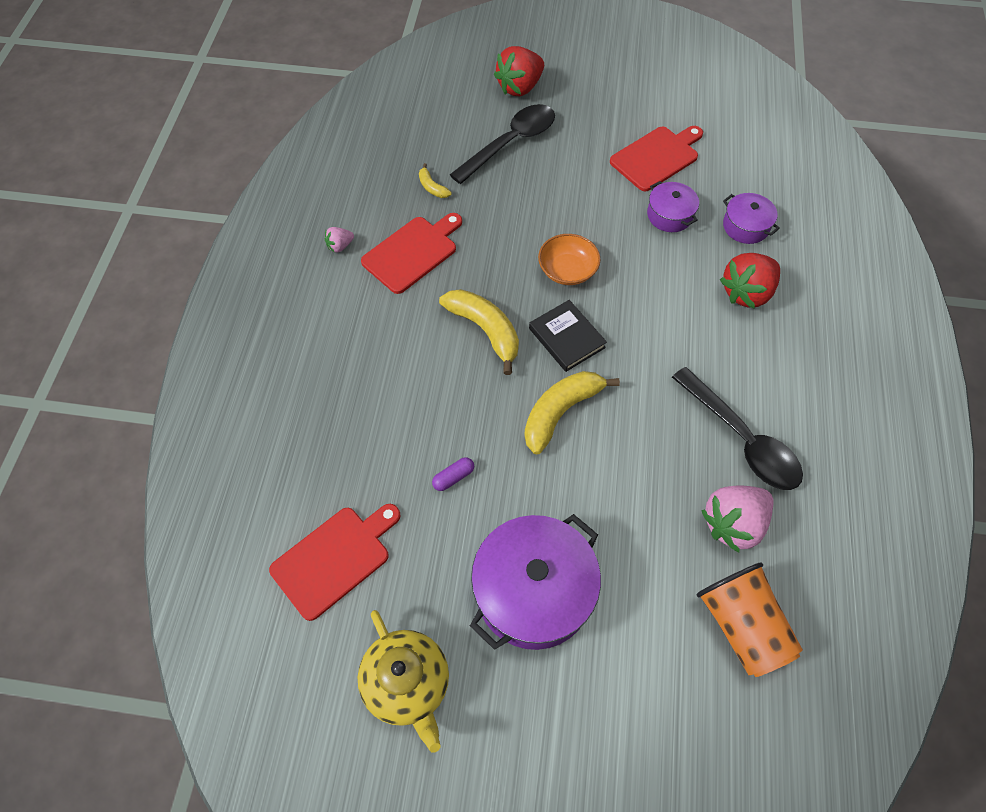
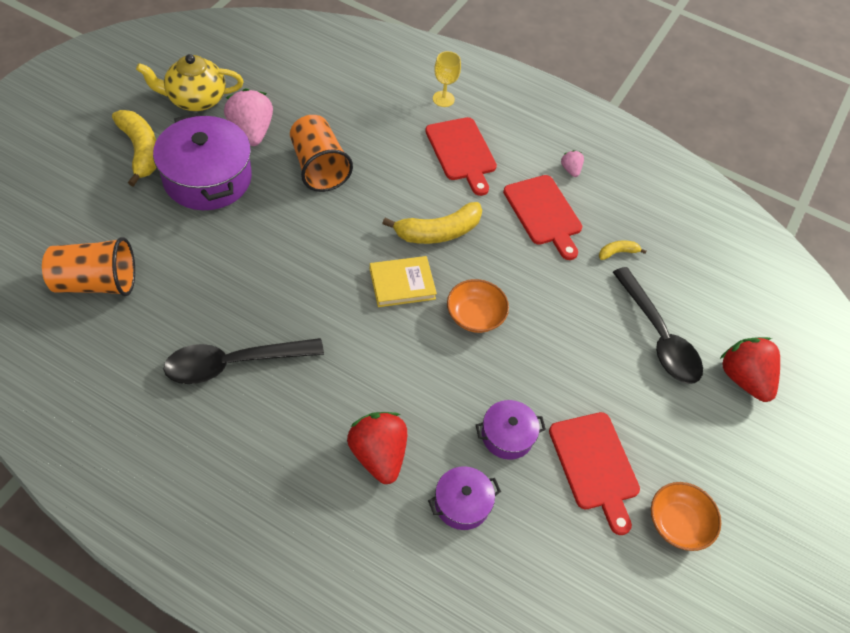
camera: 105 degrees right, 5 degrees down
red cutting board [269,504,401,621] -> red cutting board moved to [425,117,497,196]
purple capsule [432,457,474,491] -> orange cup [290,115,353,192]
yellow banana [524,371,620,454] -> yellow banana moved to [112,110,156,187]
black book [529,300,607,372] -> yellow book [370,256,437,307]
pink strawberry [701,486,773,553] -> pink strawberry moved to [224,88,273,146]
none -> yellow goblet [433,51,461,107]
none -> orange bowl [651,482,721,551]

